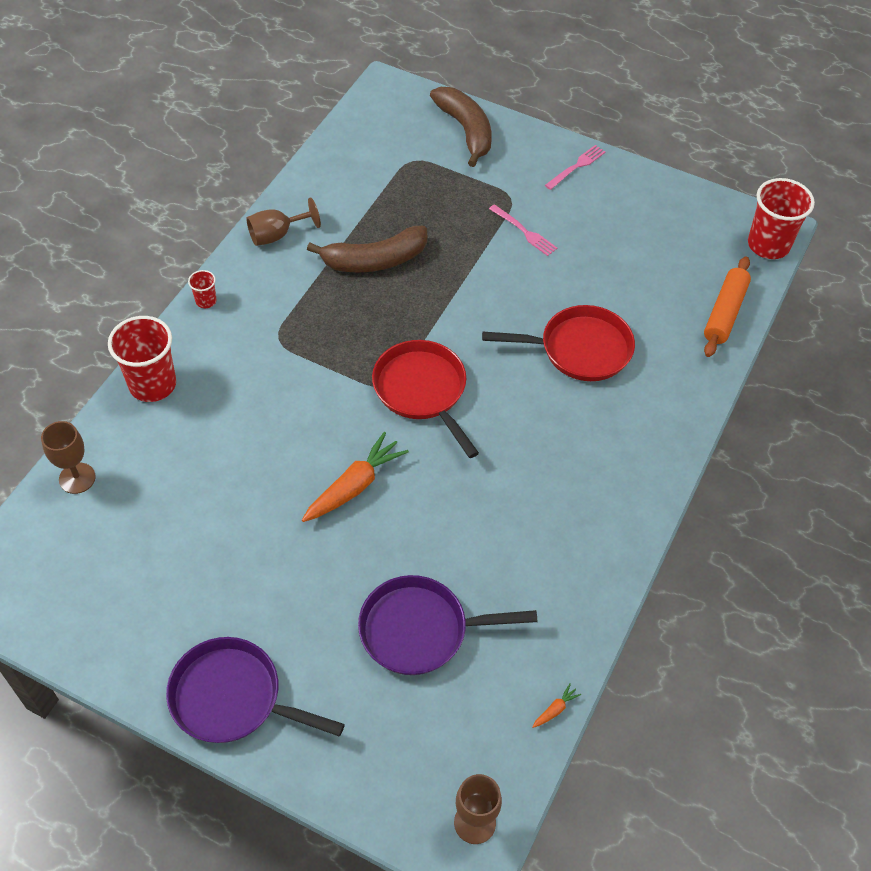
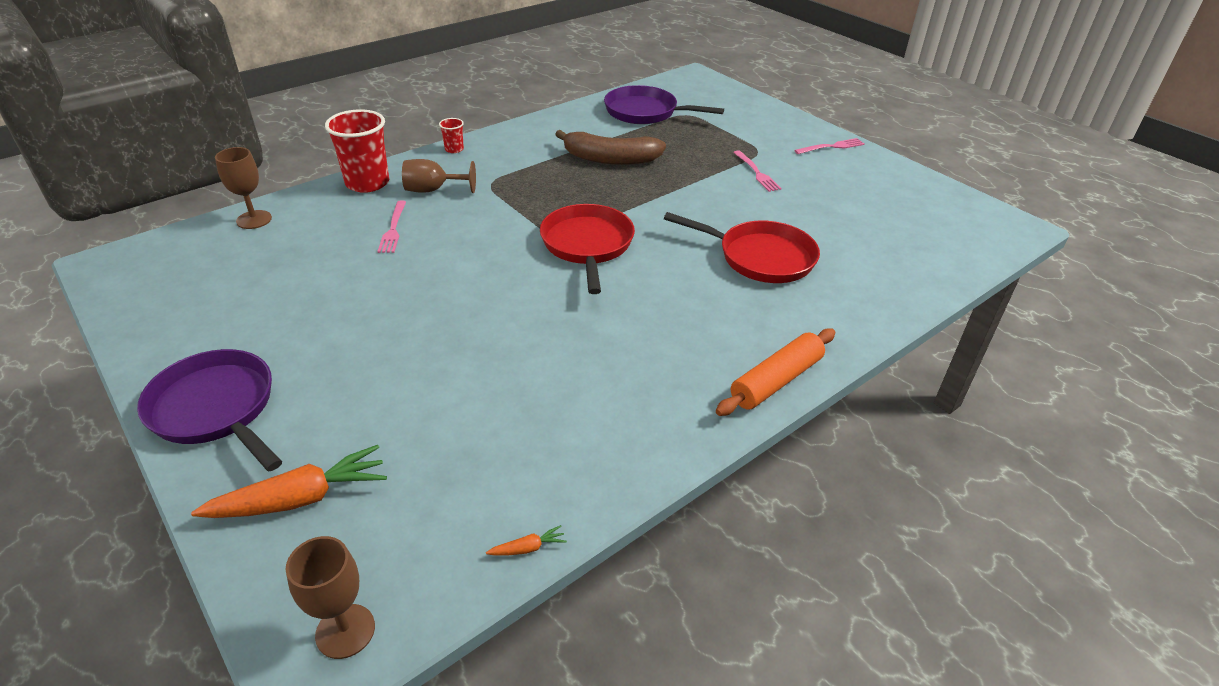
camera: 25 degrees right, 15 degrees down
brown goblet [246,197,321,246] -> brown goblet moved to [402,159,476,193]
orange carrot [302,432,409,522] -> orange carrot moved to [191,445,387,518]
purple pan [358,575,538,675] -> purple pan moved to [604,85,724,124]
brown banana [430,87,492,167] -> none
orange rolling pin [704,256,751,357] -> orange rolling pin moved to [716,328,836,416]
red cup [748,178,815,259] -> none
none -> pink fork [377,200,406,253]

